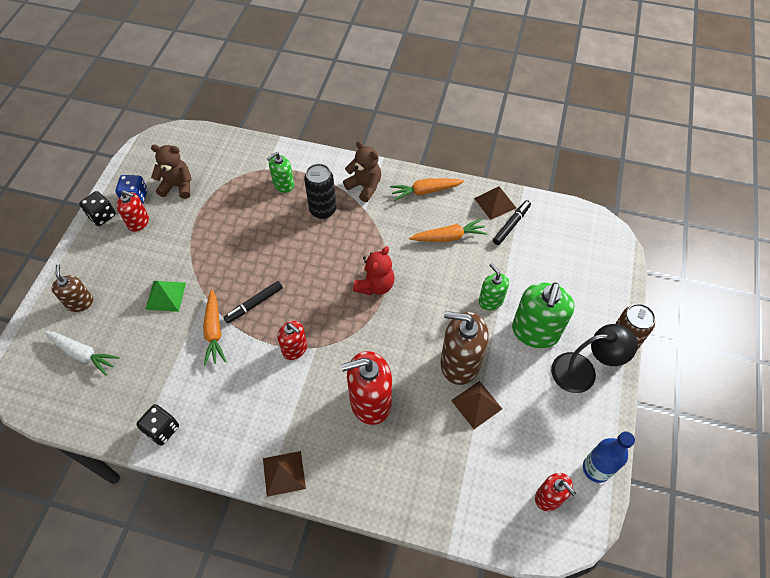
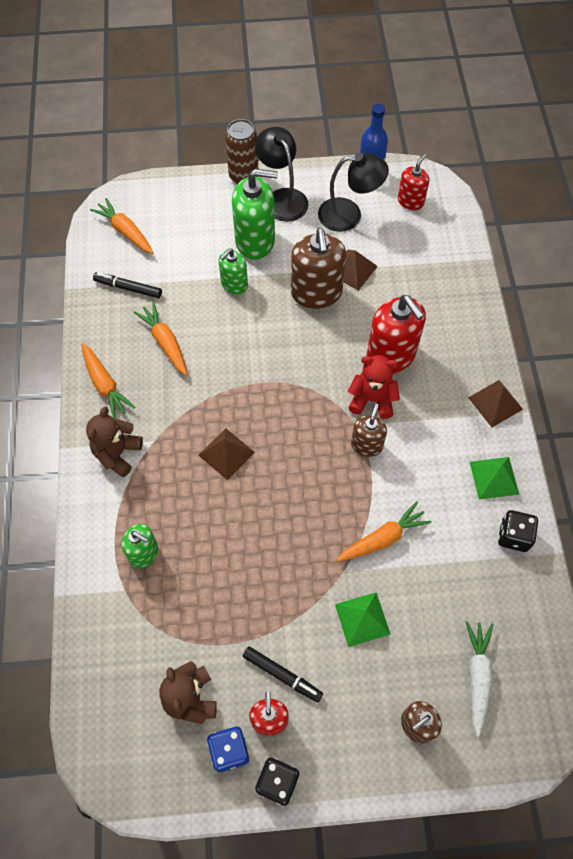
camera: 110 degrees left, 5 degrees up
black marker [224,281,283,323] -> black marker moved to [243,646,323,702]
red soap dispenser [278,321,307,360] -> brown soap dispenser [351,404,387,457]
black can [304,164,336,219] -> none
red teddy bear [353,246,395,295] -> red teddy bear moved to [348,355,400,419]
brown pyramid [474,186,516,220] -> brown pyramid moved to [198,428,255,480]
none -> orange carrot [90,198,154,254]
none -> black lamp [318,153,389,232]
none -> green pyramid [470,457,519,499]

